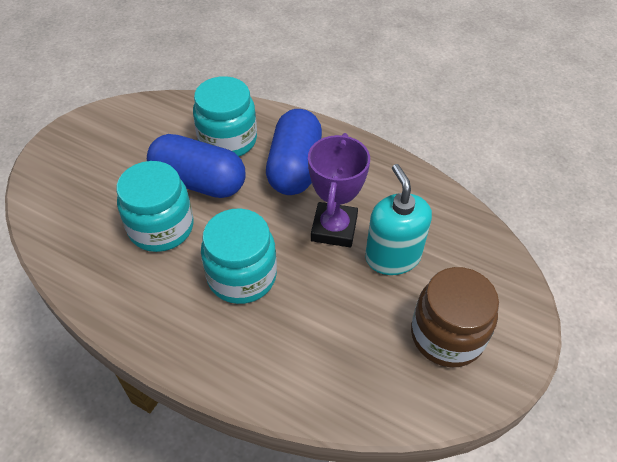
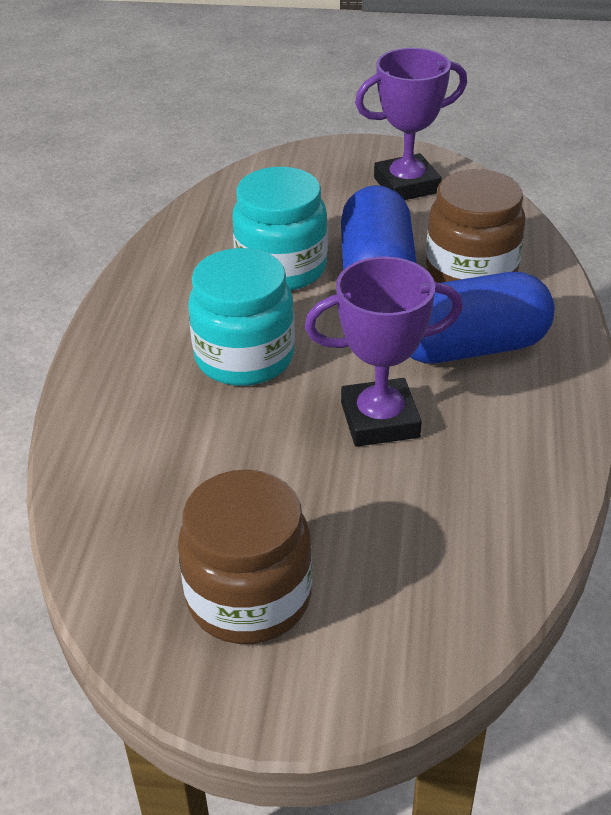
camera: 70 degrees right, 10 degrees down
turquoise jar [193,76,257,156] -> brown jar [426,169,525,283]
turquoise soap dispenser [365,164,432,275] -> none
none -> purple trophy [355,48,467,200]

